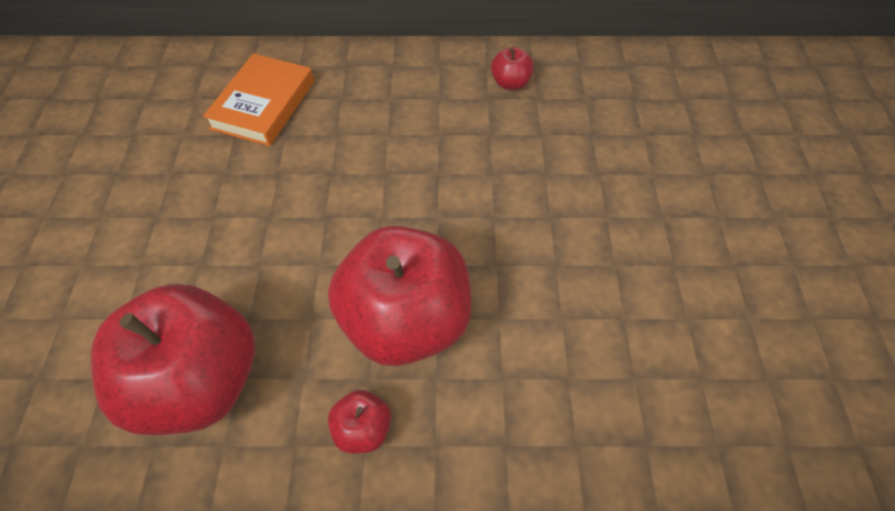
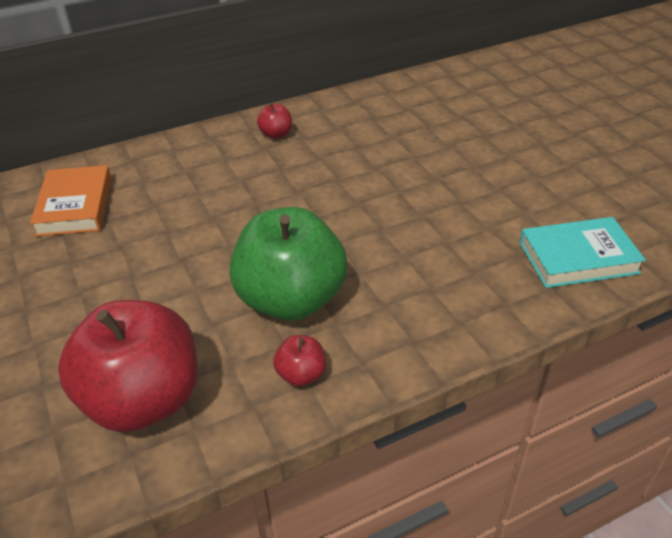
camera: 25 degrees left, 15 degrees down
red apple [328,226,471,366] -> green apple [230,207,348,321]
none -> turquoise book [519,217,646,288]

